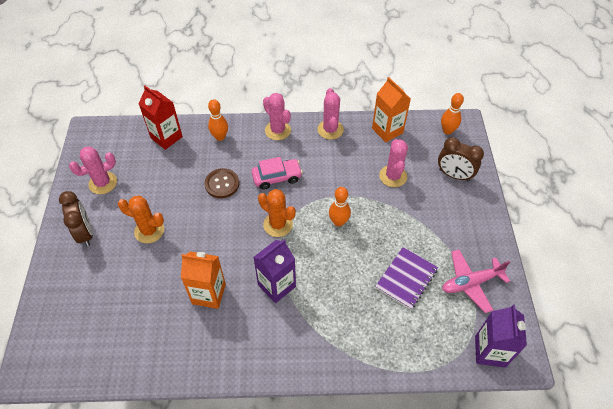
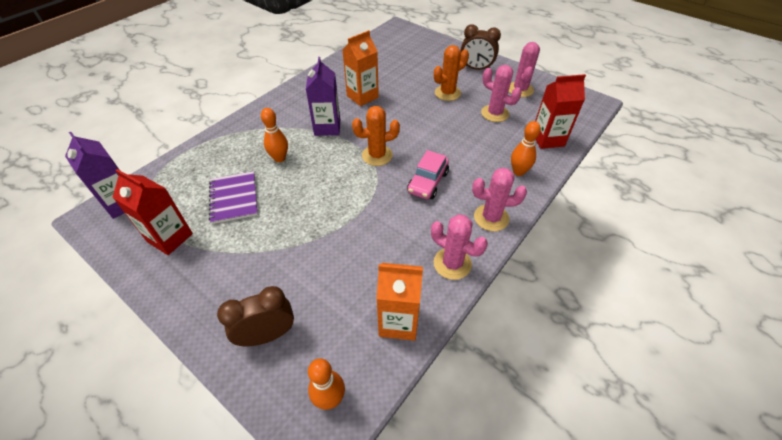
camera: 130 degrees right, 5 degrees down
brown button [204,168,239,198] -> none
orange bowling pin [329,187,351,227] -> orange bowling pin moved to [261,108,288,162]
pink cactus [379,139,408,187] -> pink cactus moved to [481,65,522,122]
pink plane [442,249,510,313] -> red carton [112,169,193,255]

